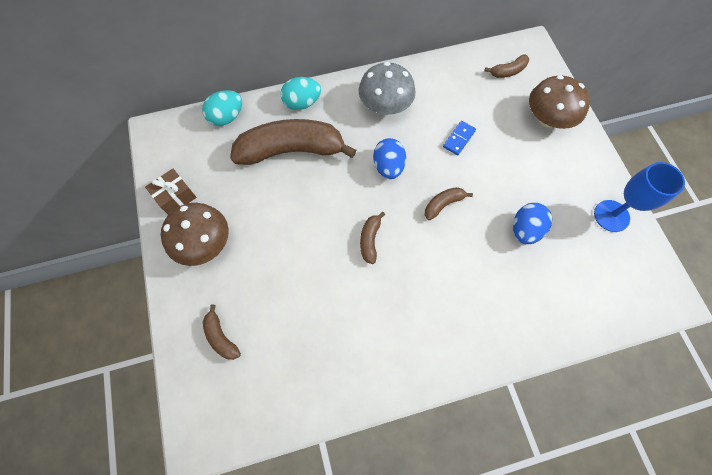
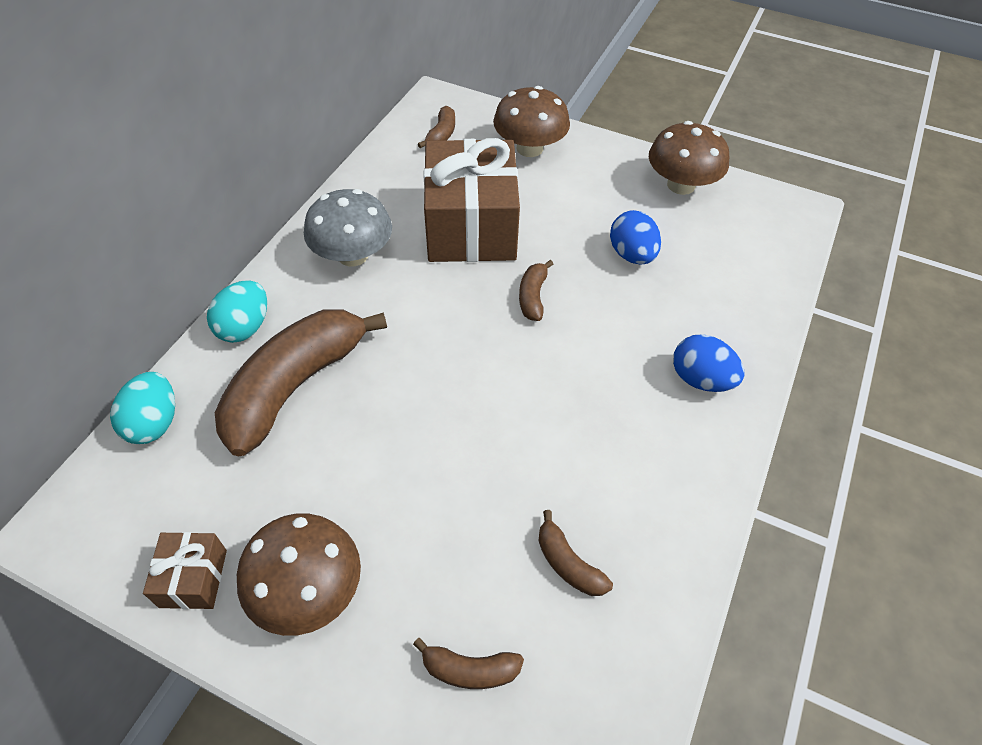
camera: 50 degrees left, 15 degrees down
brown banana [360,212,385,264] -> brown banana moved to [538,510,613,596]
blue egg [373,138,406,179] -> blue egg moved to [673,334,745,392]
blue domino [443,121,476,155] -> brown gift [424,138,520,262]
blue goblet [594,162,685,232] -> brown mushroom [649,121,729,195]

